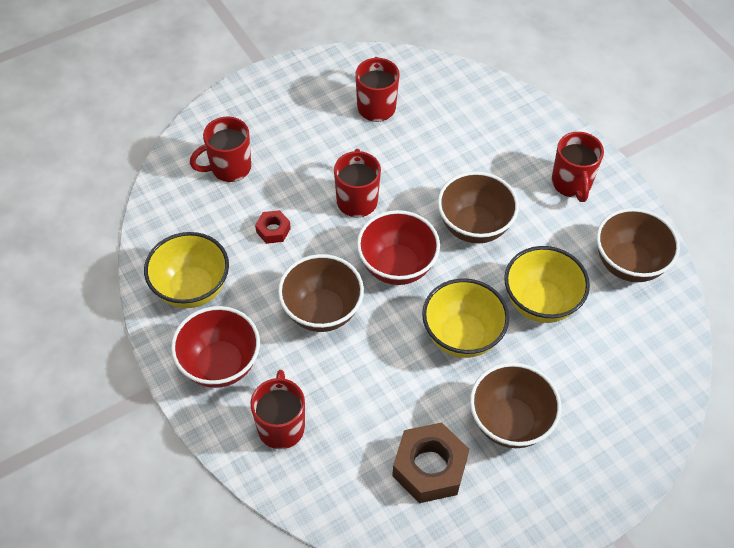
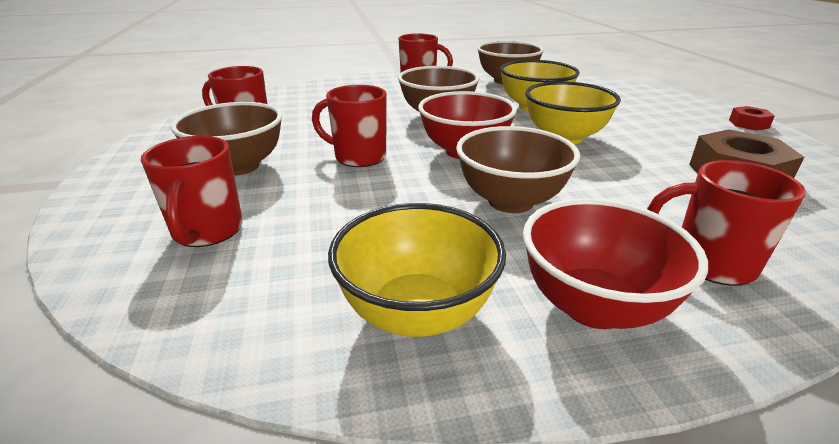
camera: 70 degrees left, 25 degrees down
red nut [255,210,291,244] -> red nut moved to [729,106,775,131]
brown bowl [470,363,561,448] -> brown bowl moved to [171,102,282,176]

